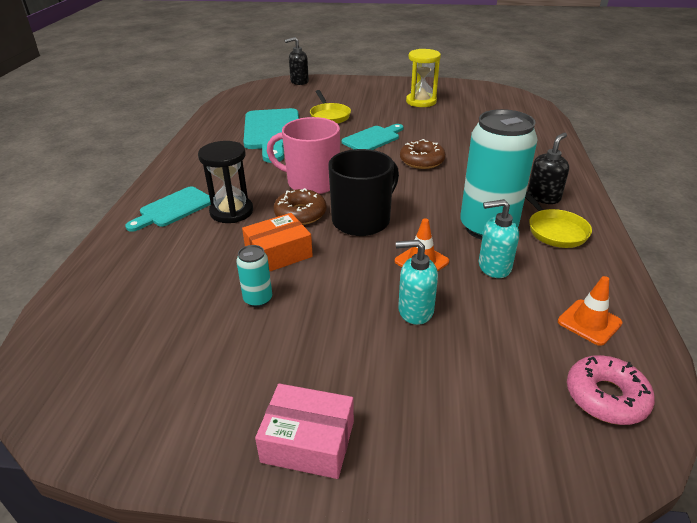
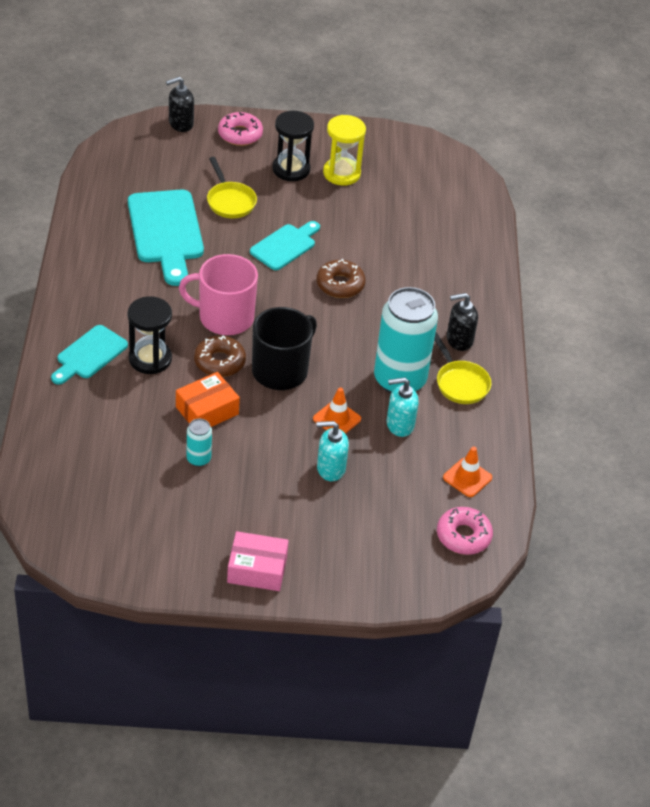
camera: 10 degrees left, 10 degrees up
black soap dispenser [527,133,569,204] -> black soap dispenser turned 135 degrees counterclockwise [447,293,478,351]
none -> pink donut [218,112,263,146]
none -> black hourglass [272,111,314,181]

